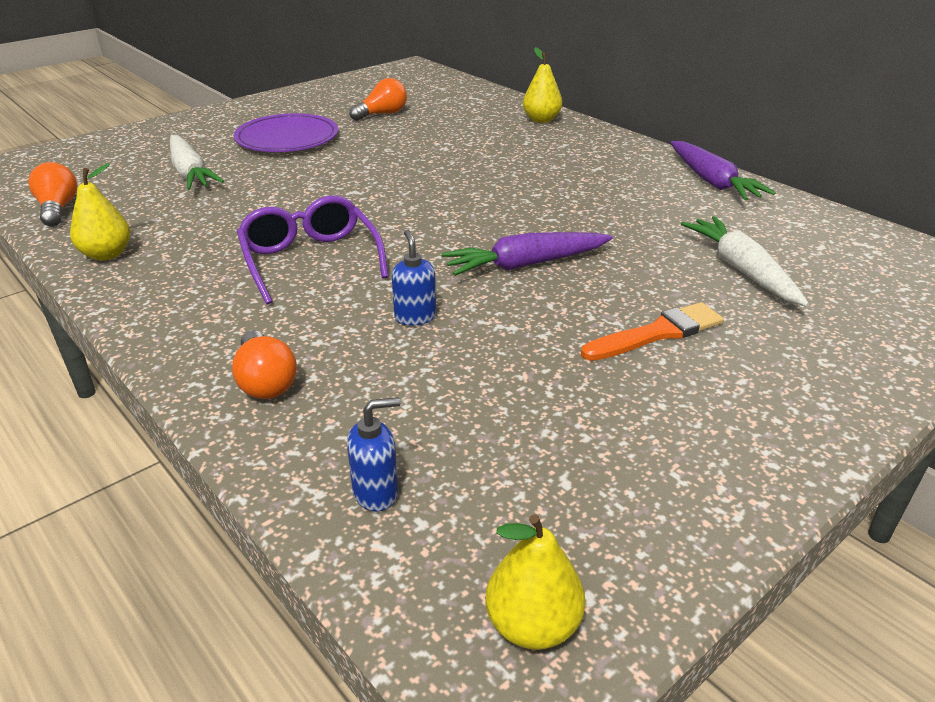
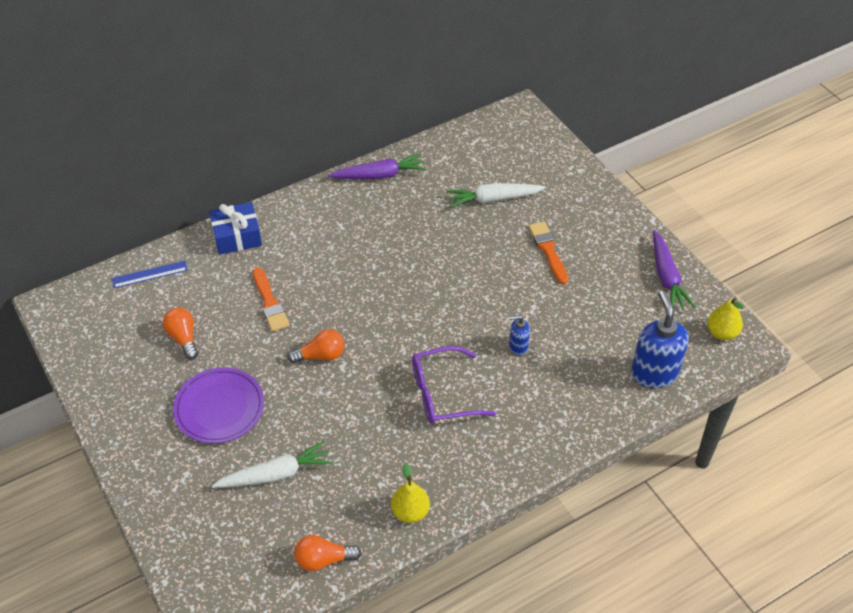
camera: 80 degrees left, 15 degrees up
orange light bulb [232,330,297,399] -> orange light bulb moved to [287,330,344,363]
blue soap dispenser [347,397,400,512] -> blue soap dispenser [631,291,689,388], size x1.99
purple carrot [441,232,613,276] -> purple carrot moved to [653,230,695,309]
yellow pear [523,47,562,123] -> blue gift [209,202,262,255]
none -> blue ruler [112,261,188,288]
none -> orange brush [253,267,290,332]

